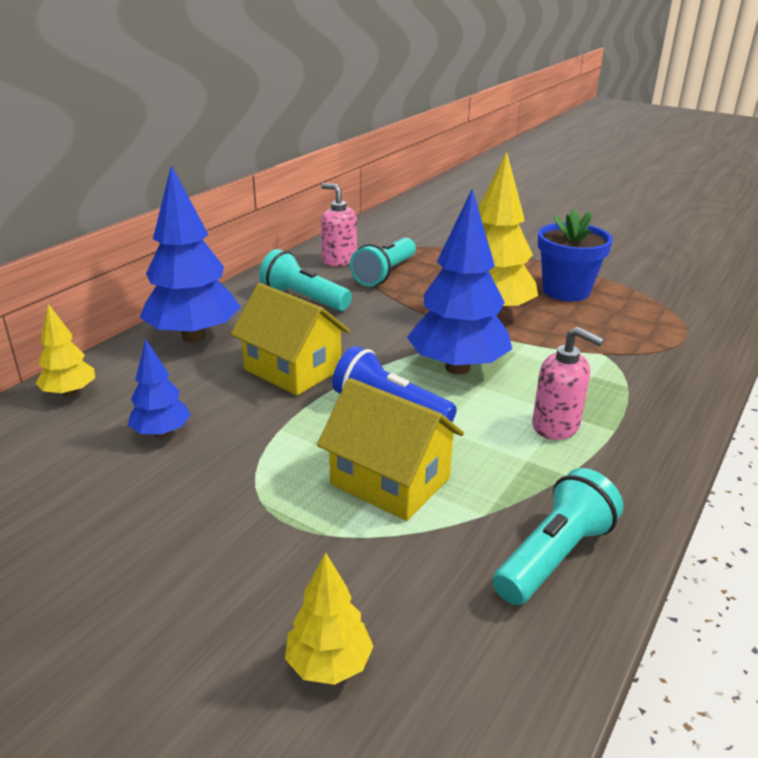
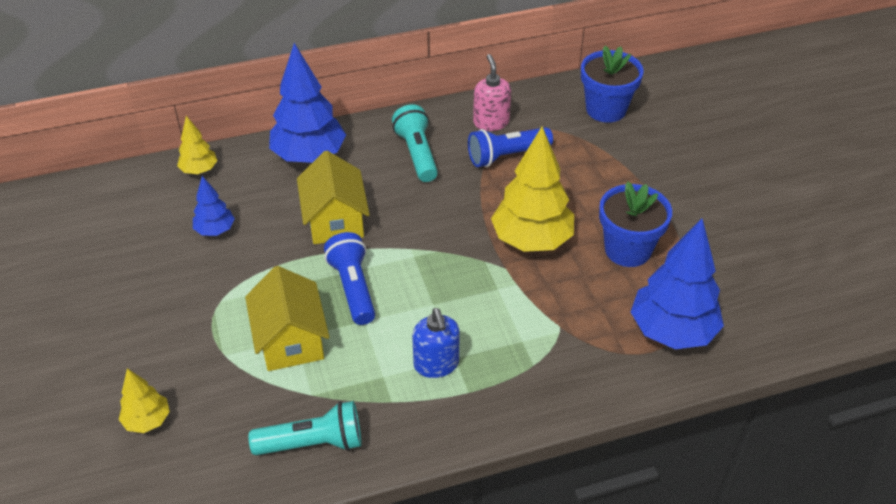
camera: 40 degrees right, 15 degrees up
turquoise flashlight [350,238,416,287] -> blue flashlight [468,127,553,167]
blue tree [407,189,512,375] -> blue tree moved to [631,218,724,349]
pink soap dispenser [532,327,604,440] -> blue soap dispenser [412,308,460,378]
none -> blue flower pot [581,46,644,123]

